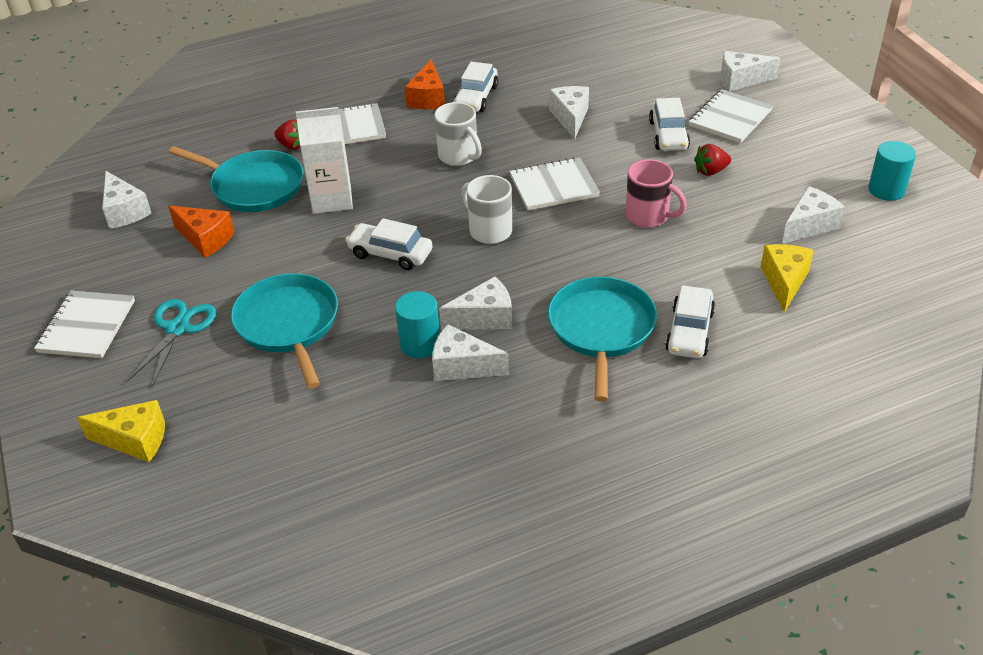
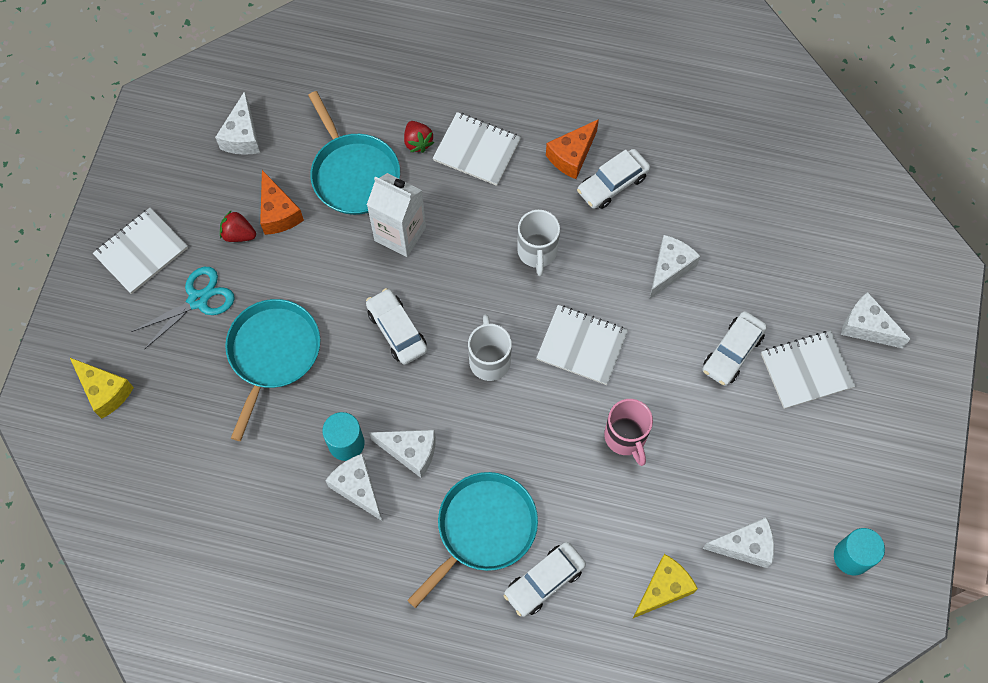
camera: 35 degrees right, 25 degrees up
red strawberry [694,144,731,176] -> red strawberry moved to [220,210,256,242]

